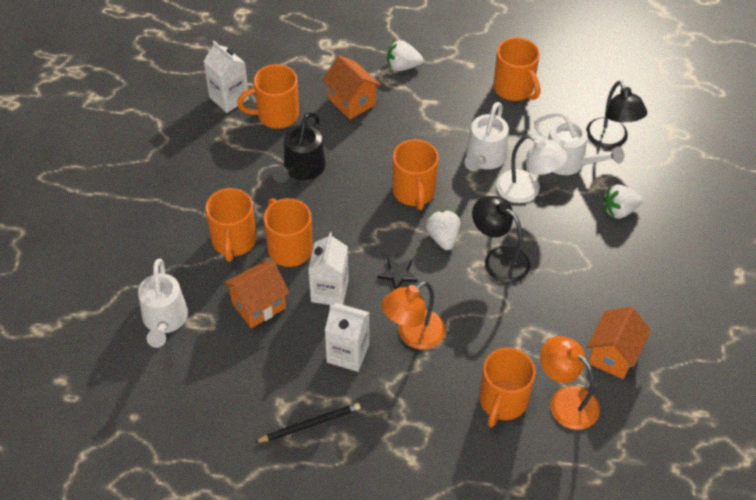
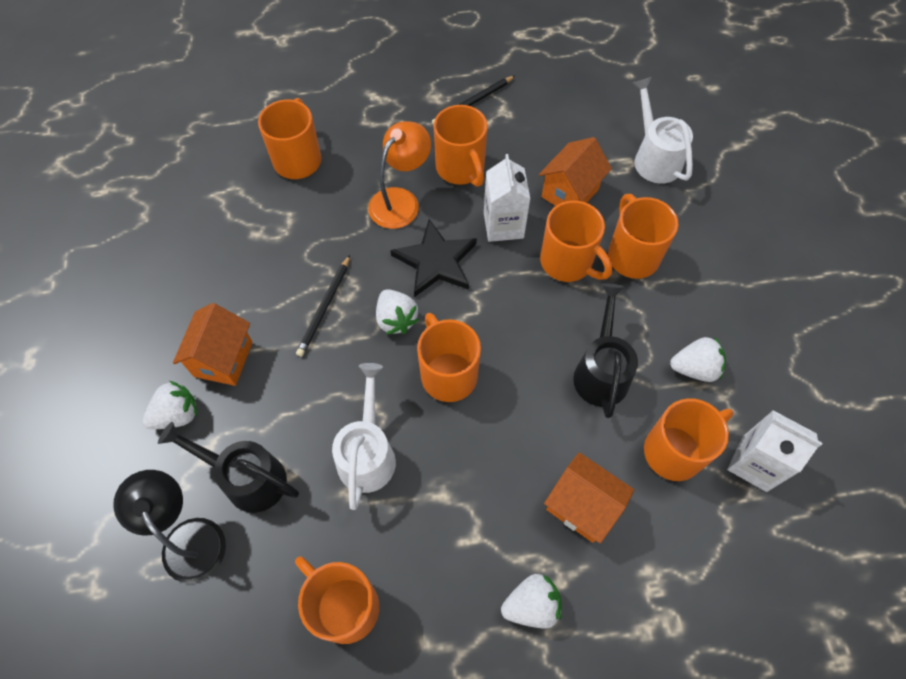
camera: 165 degrees right, 10 degrees up
white carton [325,303,369,372] -> orange mug [433,105,488,187]
black star [377,258,418,289] -> black star [390,219,477,297], size x1.86
black lamp [472,196,530,283] -> black pencil [296,255,350,357]
white lamp [497,135,567,203] -> none
white watering can [534,112,624,175] -> black watering can [158,422,299,513]
orange lamp [540,336,600,430] -> none
orange house [587,307,651,379] -> orange house moved to [173,303,253,386]
none -> white strawberry [670,337,726,382]

